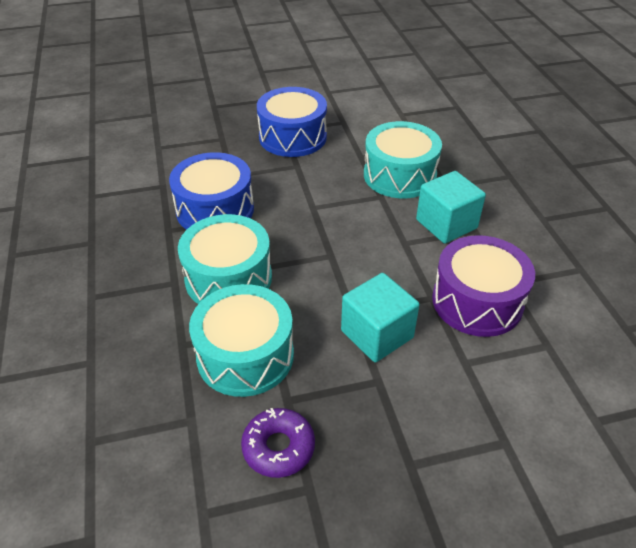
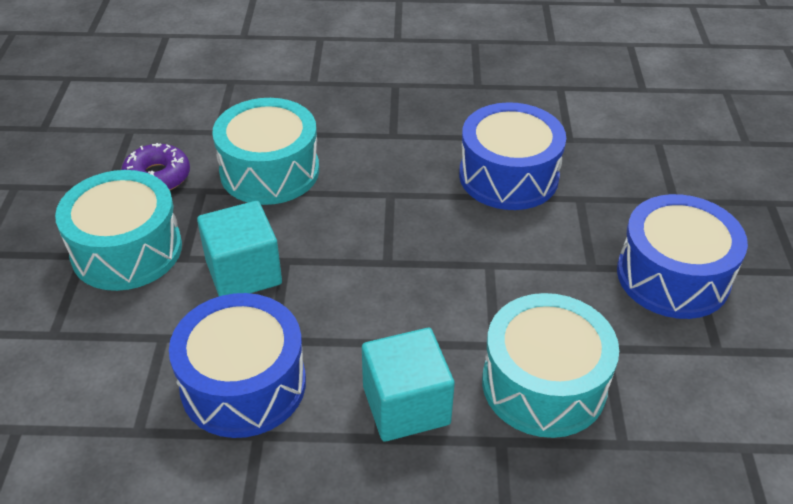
camera: 105 degrees right, 0 degrees up
turquoise drum [178,214,272,304] -> turquoise drum moved to [55,170,182,291]
purple drum [432,235,535,337] -> blue drum [169,293,306,438]

